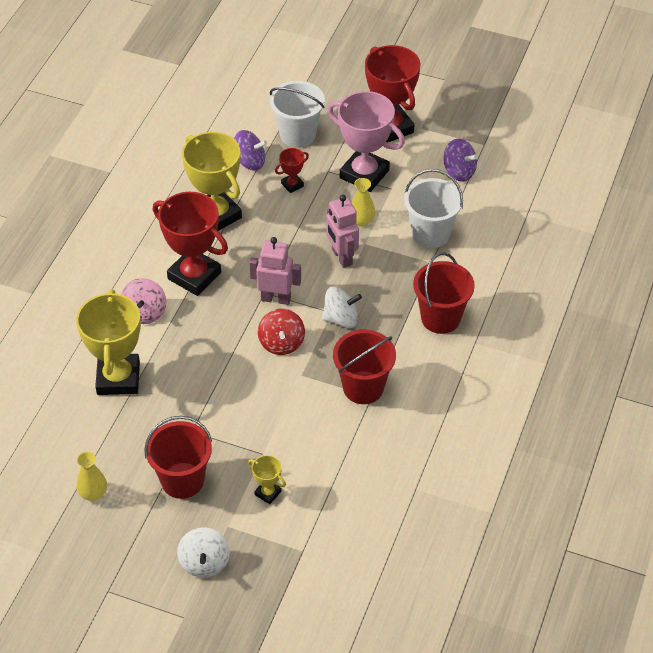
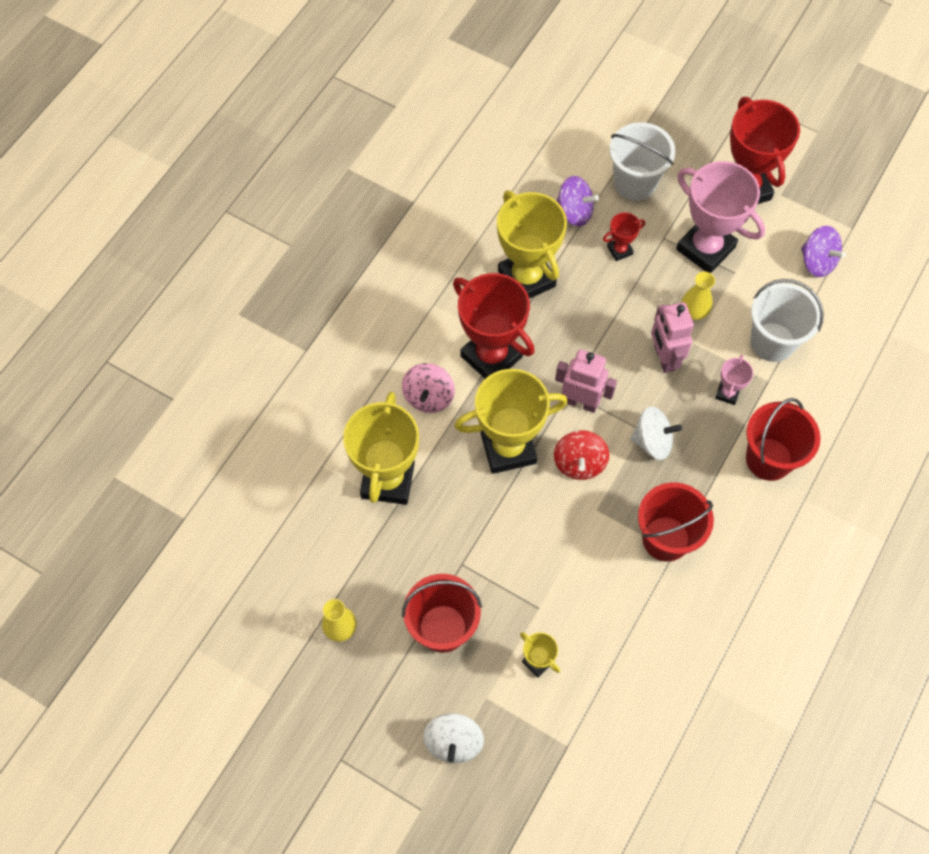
camera: 10 degrees right, 15 degrees up
none -> yellow trophy [454,369,568,474]
none -> pink trophy [715,355,753,405]

